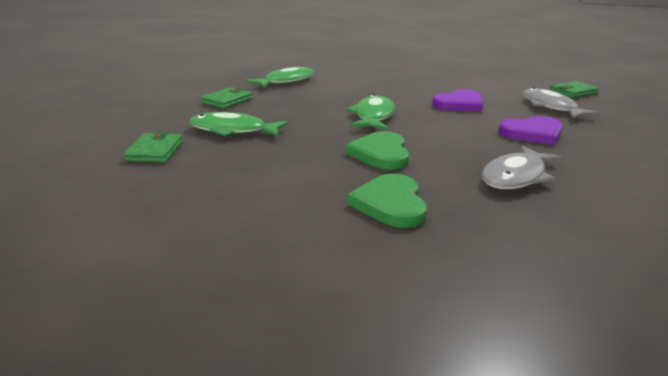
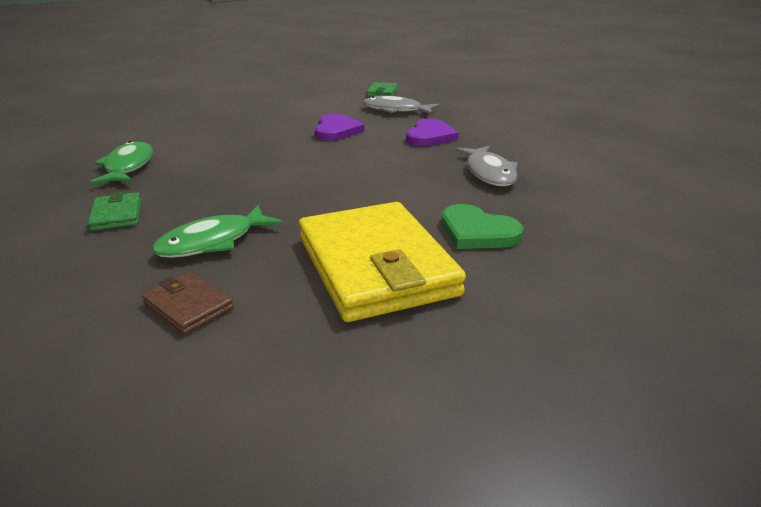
camera: 50 degrees left, 5 degrees up
green wallet [124,131,183,162] -> brown wallet [142,272,234,335]
green heart [345,131,410,170] -> none
green fish [346,94,395,130] -> none
none -> yellow wallet [299,202,466,322]

